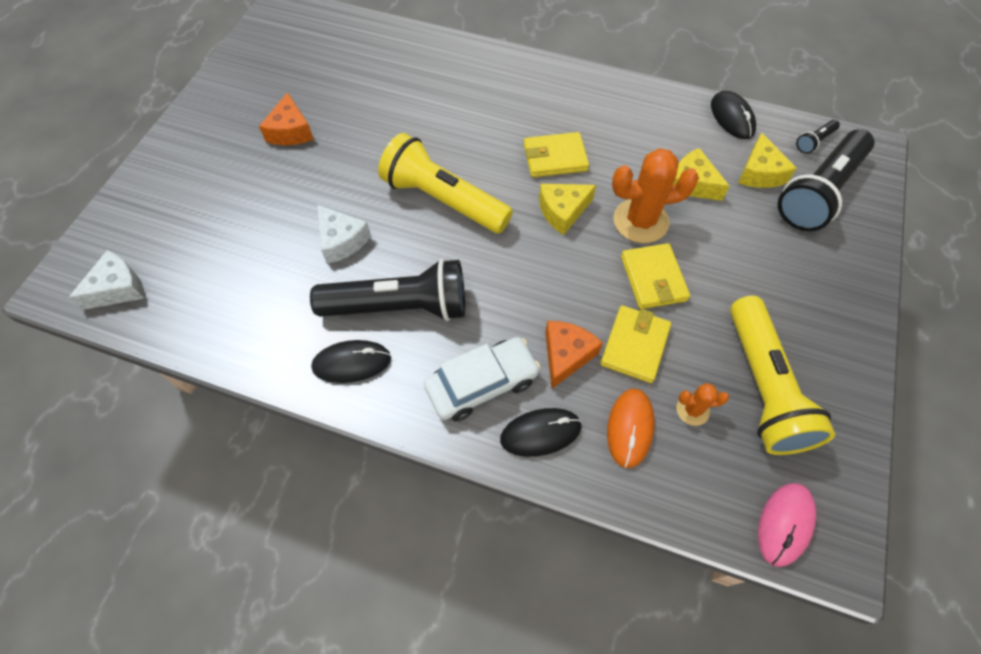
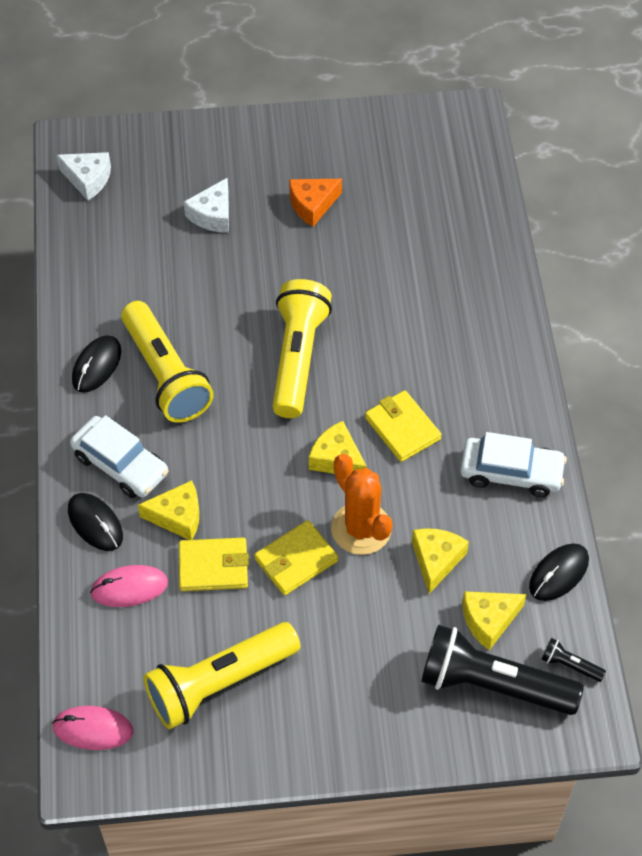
camera: 65 degrees right, 5 degrees down
black flashlight [310,259,465,321] -> yellow flashlight [121,301,214,423]
black mouse [311,340,391,383] -> black mouse turned 60 degrees clockwise [72,336,121,393]
white cheese [317,204,371,264] -> white cheese moved to [184,178,229,233]
orange cheese [545,321,603,388] -> yellow cheese [138,480,199,540]
orange mouse [607,389,655,468] -> pink mouse [90,565,168,607]
orange cactus [676,383,729,426] -> none
none -> white car [460,432,567,497]

